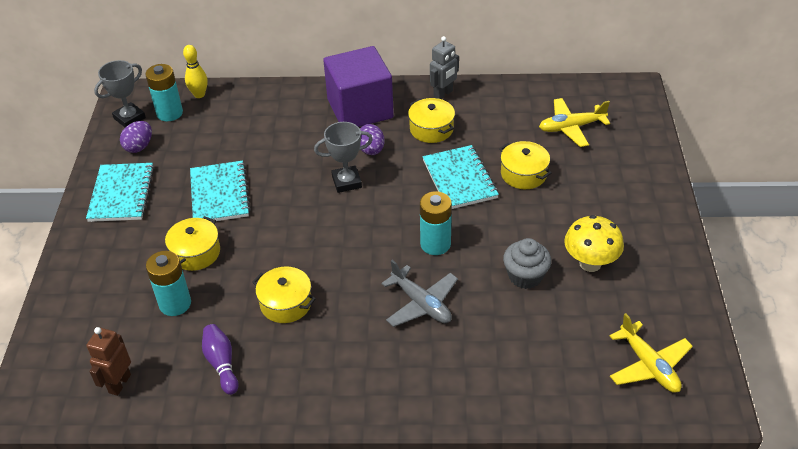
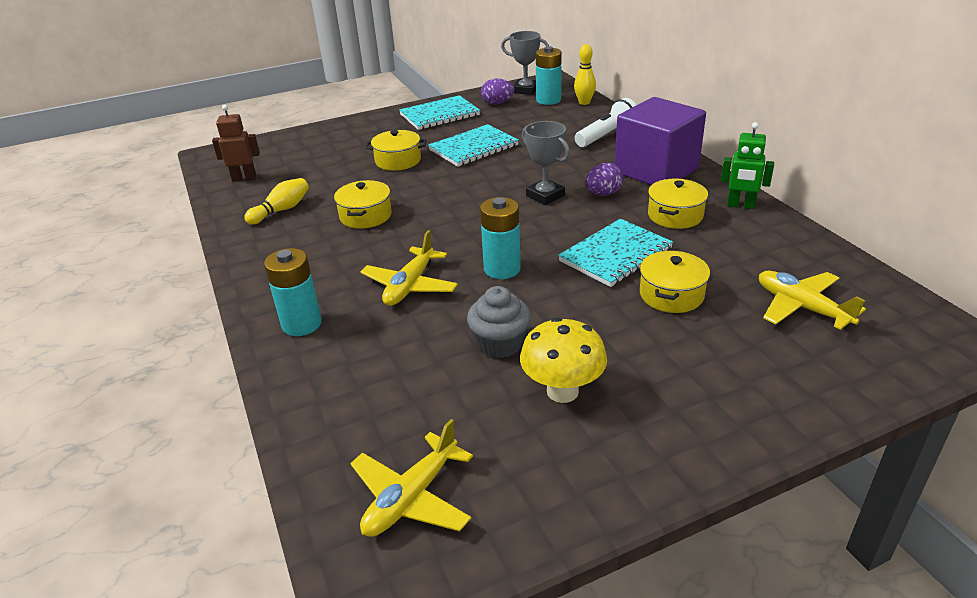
camera: 65 degrees right, 10 degrees down
turquoise battery [146,251,191,316] -> turquoise battery moved to [264,248,322,336]
purple bowling pin [202,324,239,395] -> yellow bowling pin [244,178,309,225]
grey plane [381,260,458,327] -> yellow plane [360,230,458,306]
grey robot [430,36,459,99] -> green robot [721,122,774,209]
none -> white flashlight [575,98,636,147]

